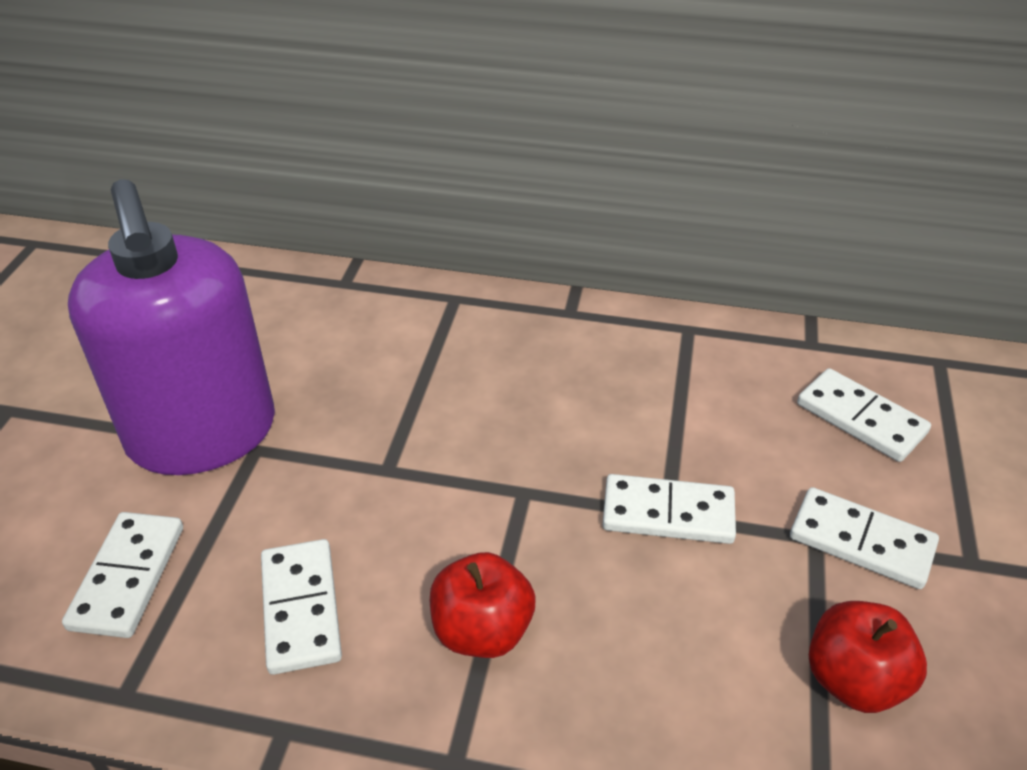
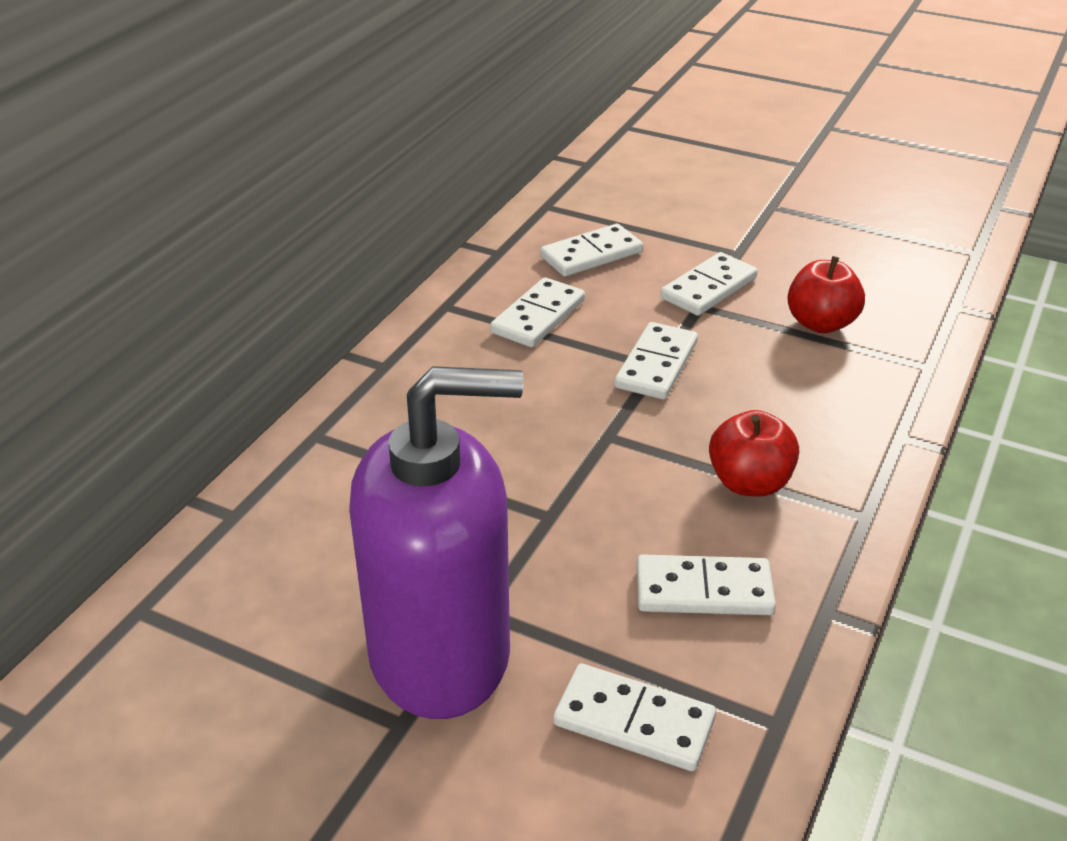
camera: 75 degrees left, 5 degrees down
none -> white domino [490,277,585,347]

